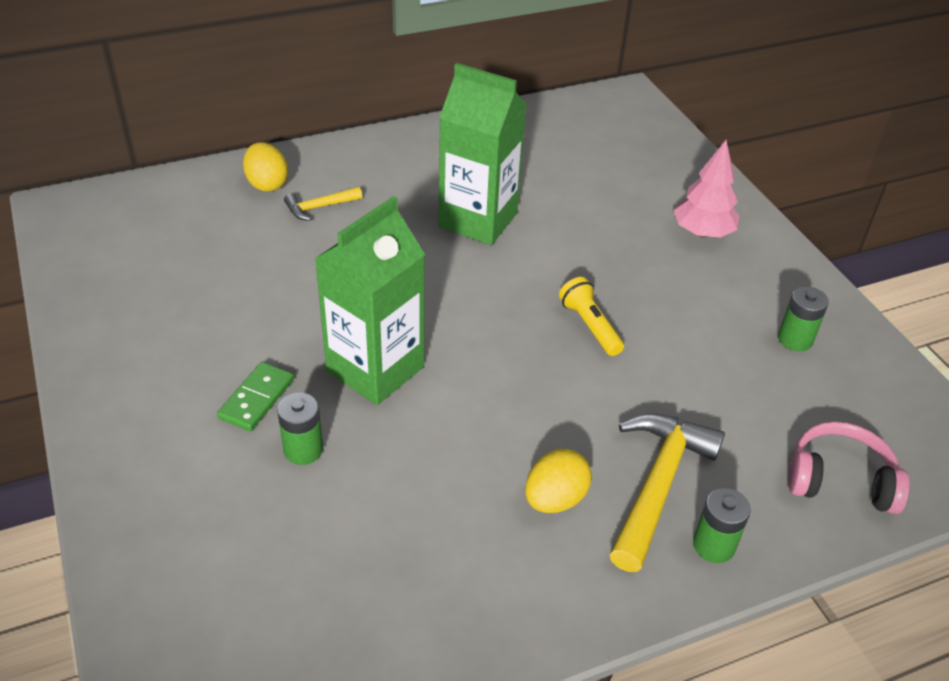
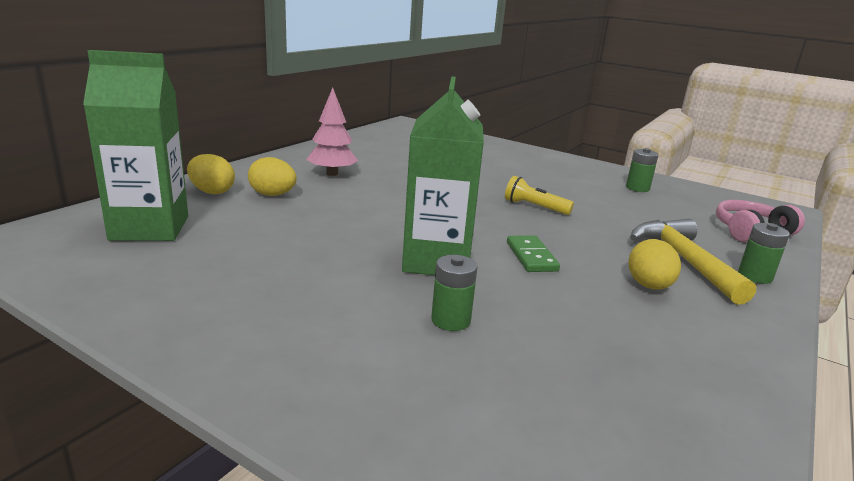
camera: 35 degrees left, 20 degrees down
green domino [217,362,294,431] -> green domino moved to [507,235,560,272]
yellow hammer [284,187,362,221] -> yellow egg [248,157,297,196]
green carton [438,63,527,245] -> green carton moved to [83,50,188,241]
pink tree [673,140,739,238] -> pink tree moved to [306,88,358,176]

